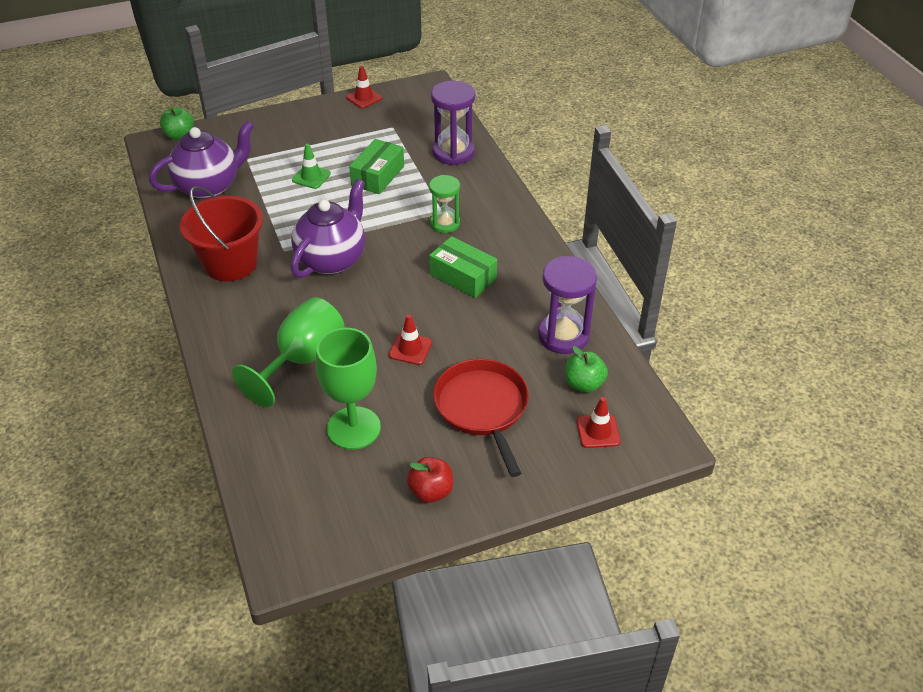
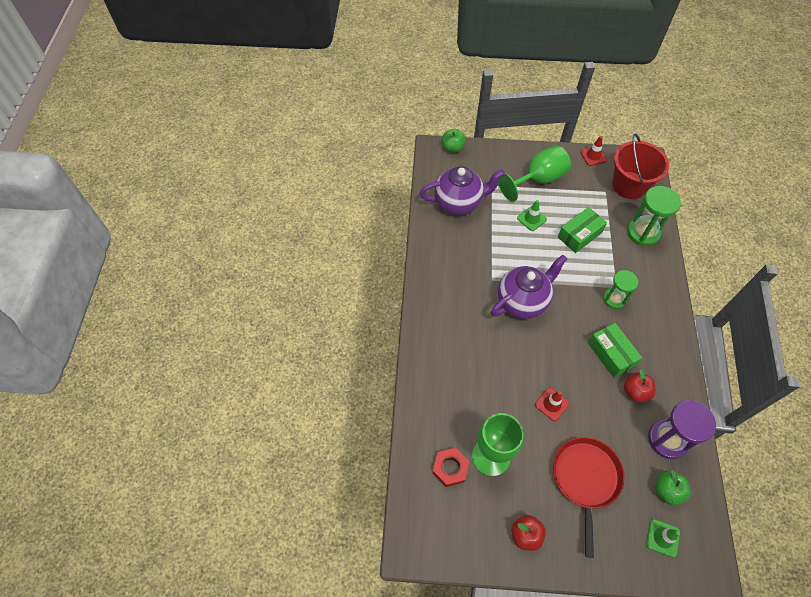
camera: 25 degrees right, 15 degrees up
red bucket [180,186,263,281] -> red bucket moved to [612,133,669,199]
green goblet [232,297,345,407] -> green goblet moved to [499,146,571,202]
purple hourglass [431,80,475,165] -> green hourglass [627,186,681,246]
red traffic cone [577,397,621,448] -> green traffic cone [646,519,680,557]
none -> red nut [432,448,469,487]
none -> red apple [624,369,656,402]

